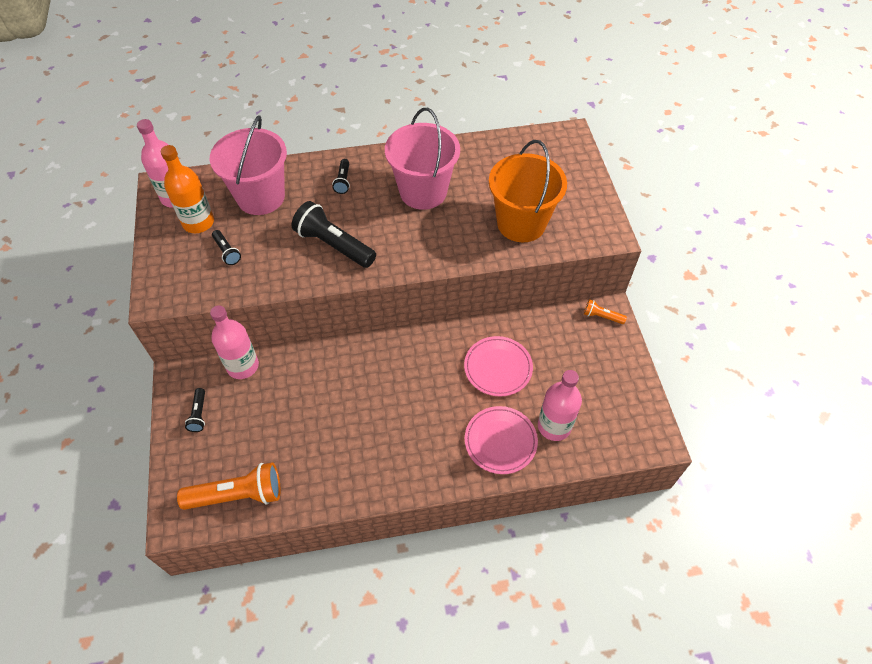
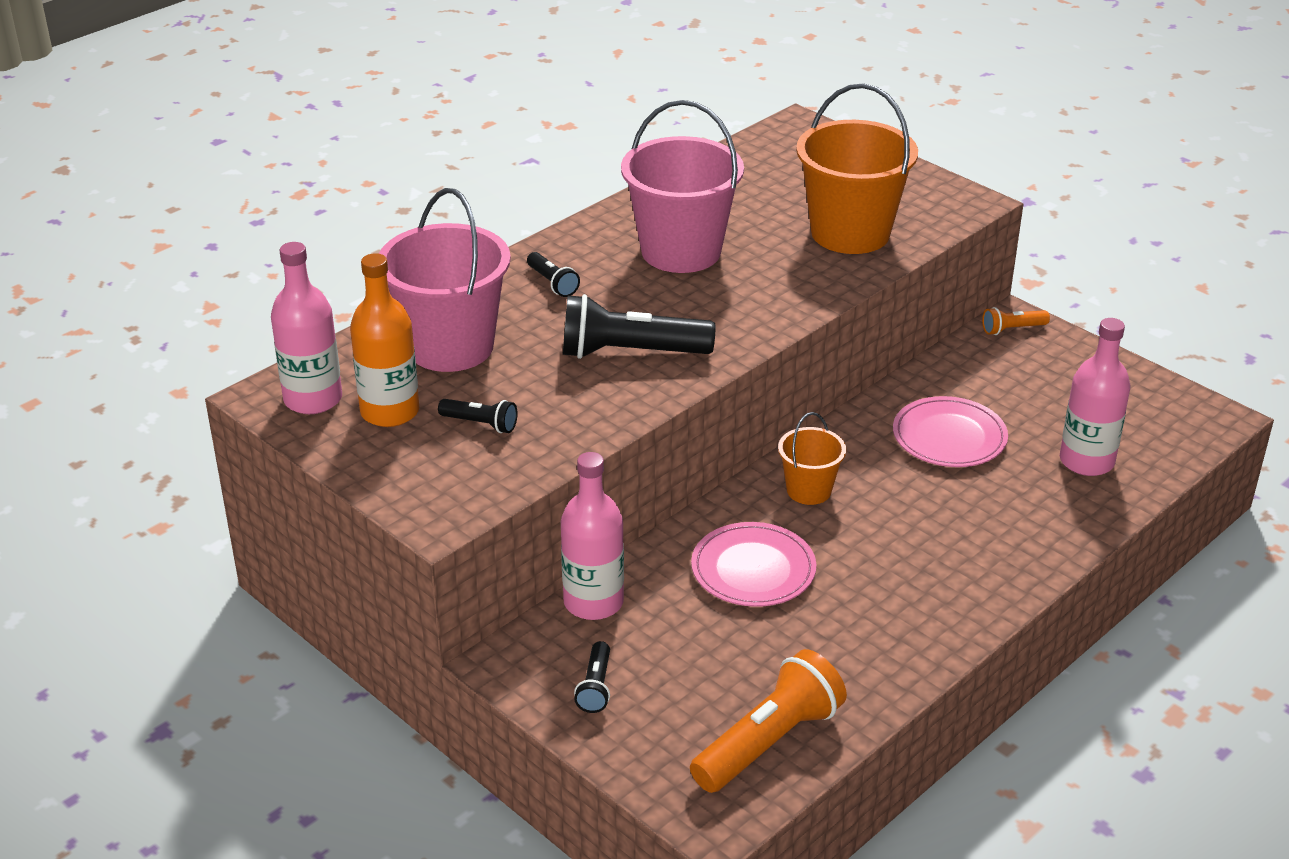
camera: 35 degrees left, 20 degrees down
black flashlight [185,388,205,432] -> black flashlight turned 45 degrees clockwise [574,641,610,713]
pink plate [465,406,538,474] -> pink plate moved to [691,522,816,607]
none -> orange bucket [778,412,846,505]

